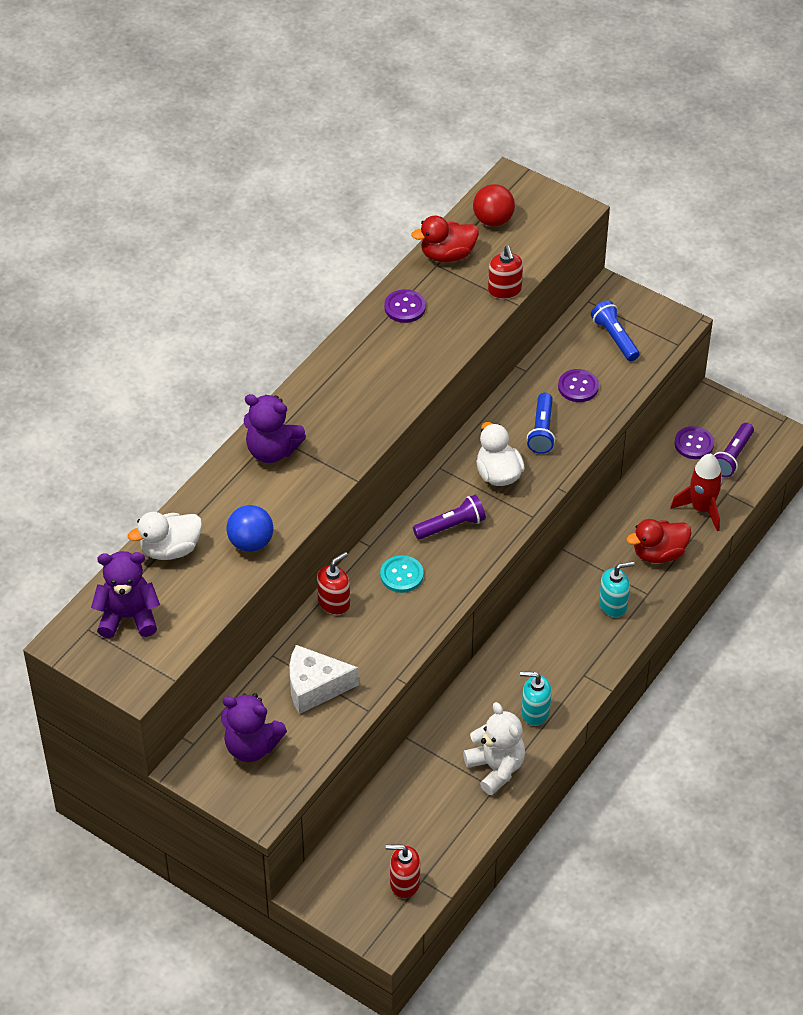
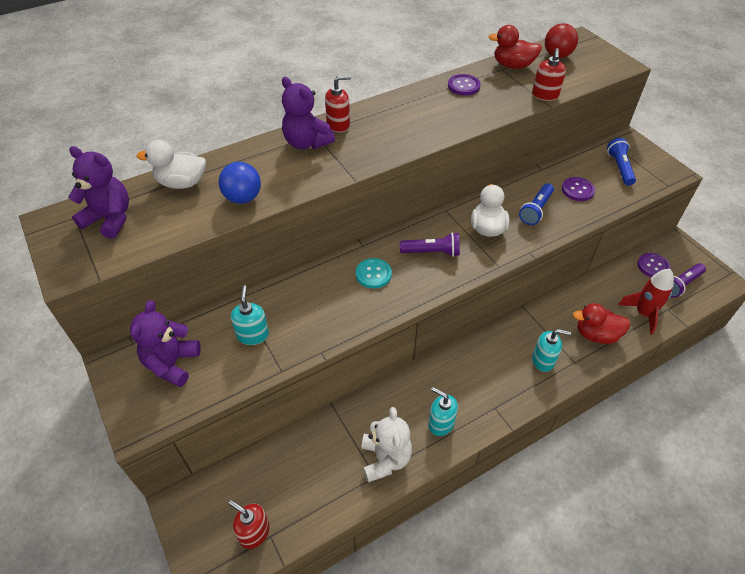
camera: 25 degrees right, 0 degrees up
purple teddy bear [222,693,287,762] -> purple teddy bear turned 60 degrees clockwise [130,300,201,387]
white cheese [289,645,359,714] -> turquoise soap dispenser [231,285,269,345]
red soap dispenser [317,552,350,615] -> red soap dispenser moved to [325,75,351,132]

